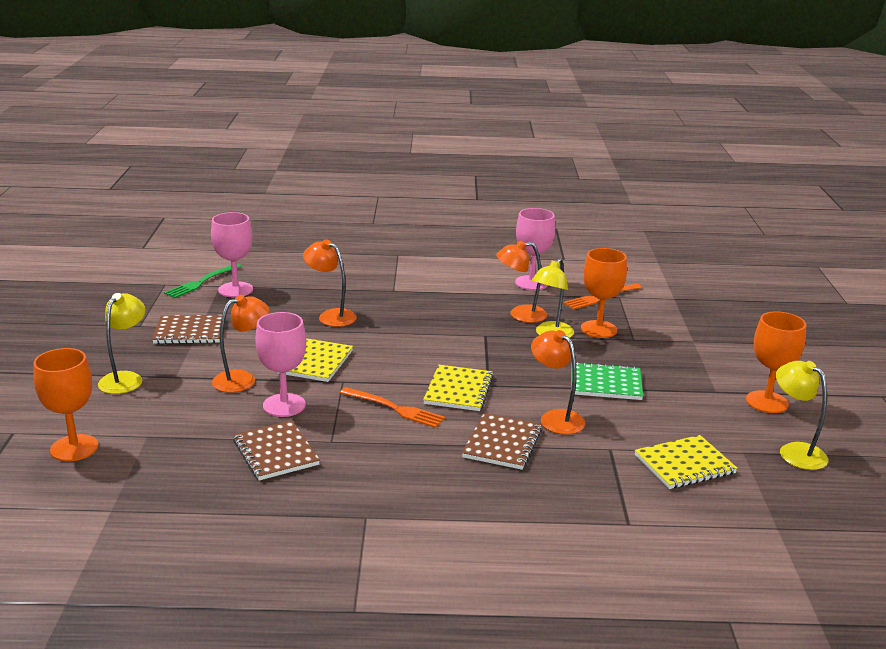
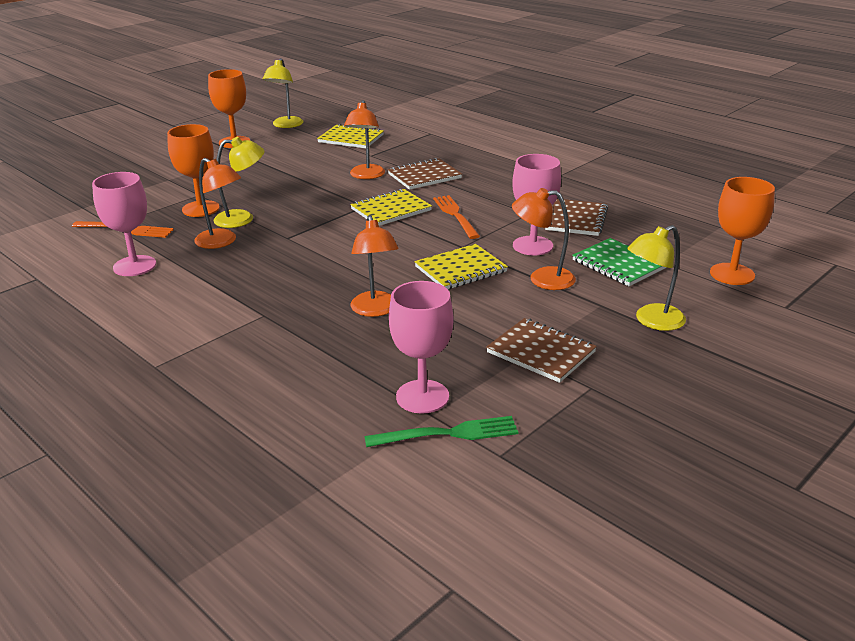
camera: 135 degrees left, 5 degrees up
green notebook [571,362,643,400] -> green notebook moved to [572,238,666,286]

